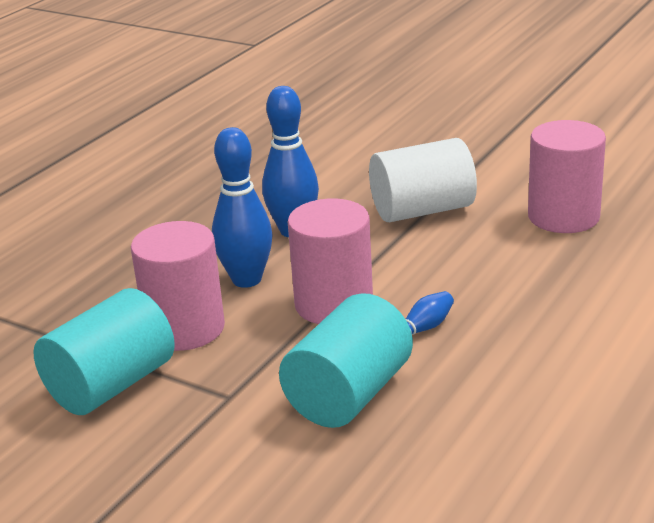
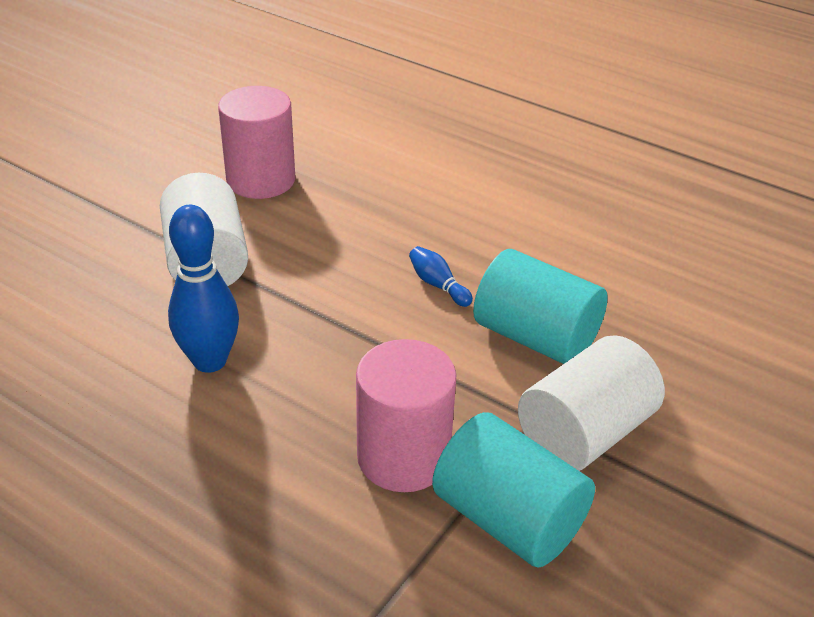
camera: 90 degrees left, 10 degrees up
blue bowling pin [212,127,273,288] -> none
pink cylinder [288,198,373,324] -> none
none -> white cylinder [518,335,665,471]

